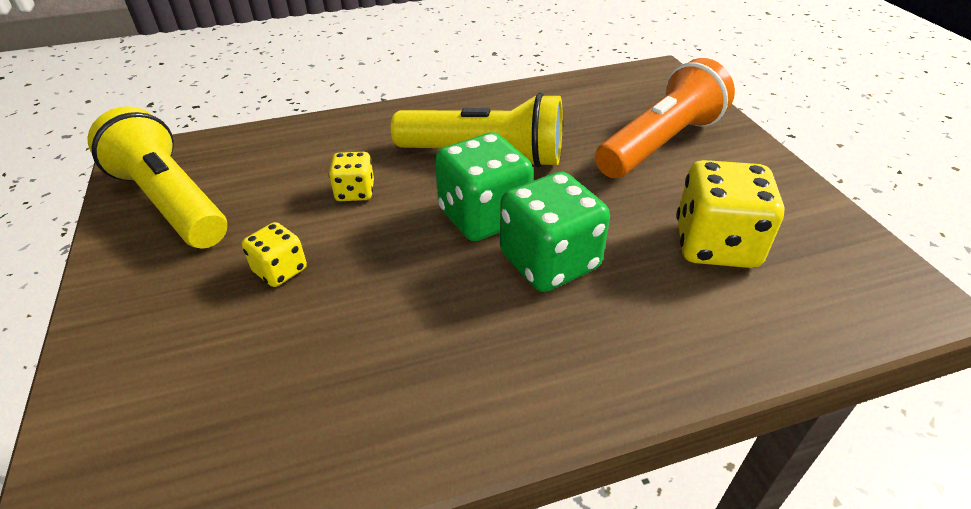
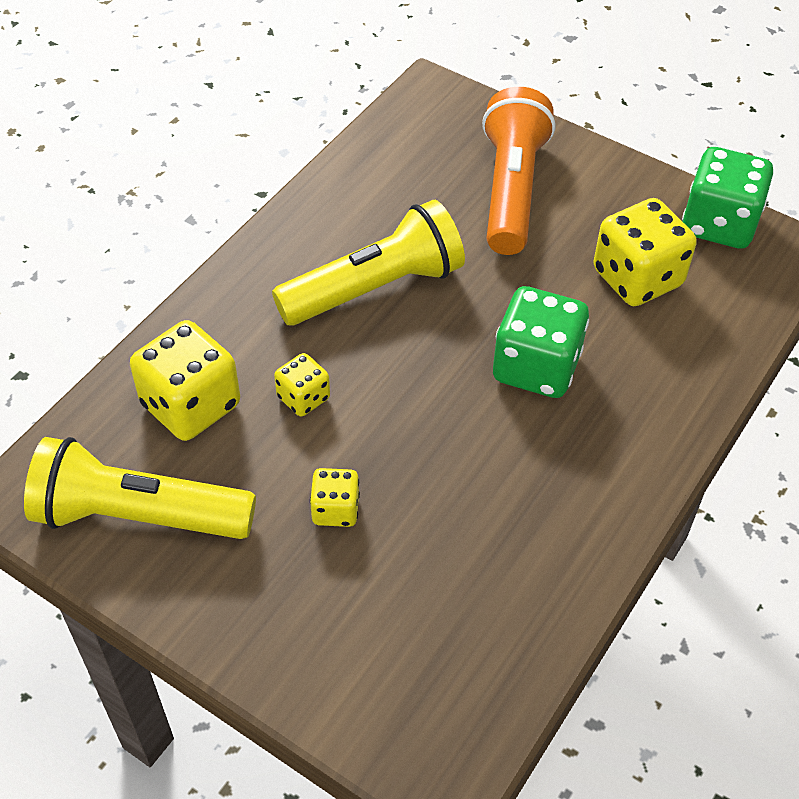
camera: 40 degrees left, 10 degrees up
green dice [435,132,533,241] -> green dice moved to [682,147,773,249]
none -> yellow dice [130,320,240,441]

